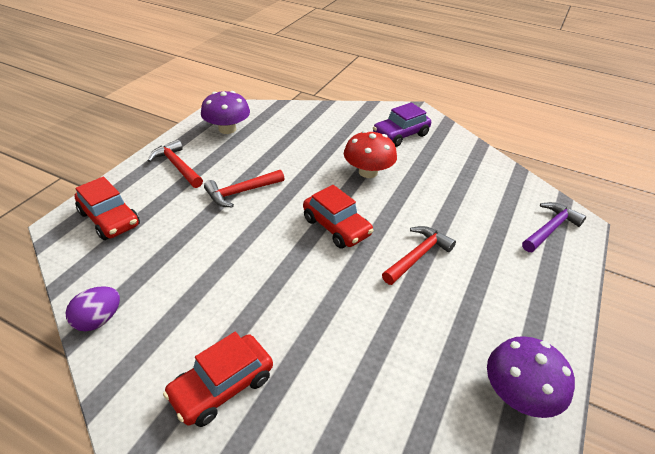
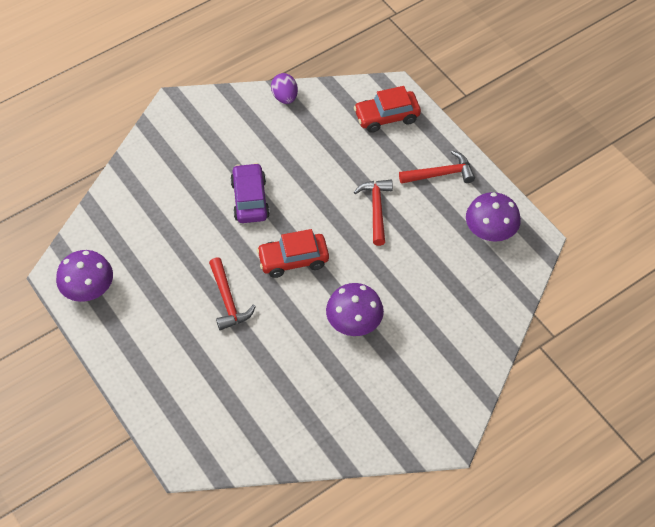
camera: 120 degrees right, 15 degrees up
red car [163,332,273,427] -> none
red mushroom [344,130,397,178] -> purple mushroom [326,283,384,336]
purple car [373,102,431,147] -> purple car moved to [230,163,270,223]
purple hammer [522,202,586,252] -> none

